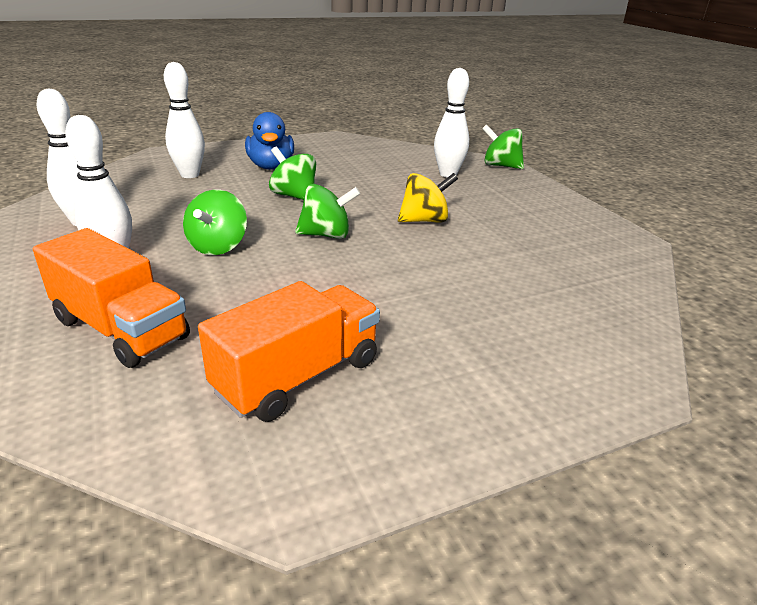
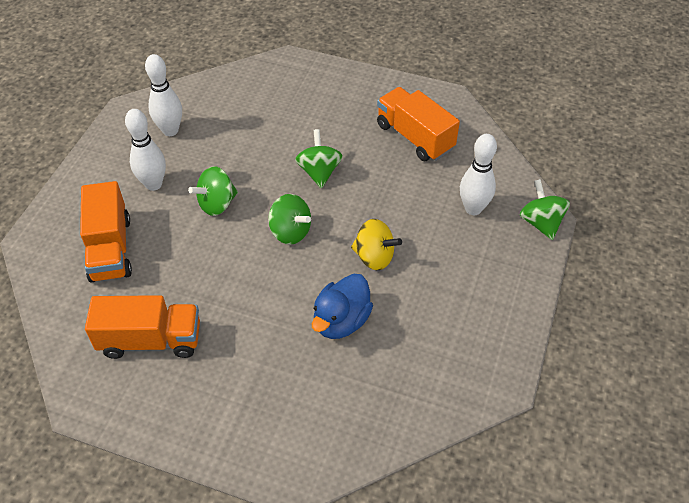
camera: 45 degrees right, 20 degrees up
white bowling pin [164,62,205,178] -> none
blue duck [245,112,294,170] -> blue duck moved to [312,274,373,339]
none -> orange truck [377,87,460,161]

